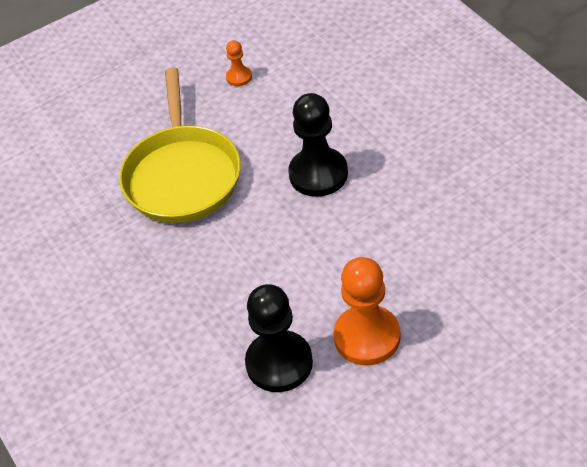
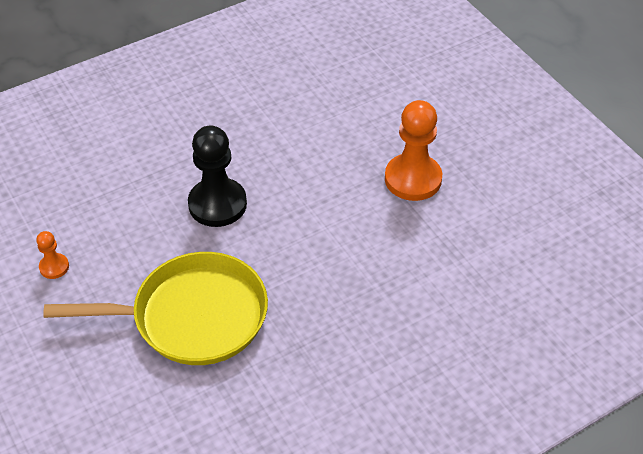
camera: 95 degrees left, 0 degrees up
black pawn [245,284,313,392] -> none

